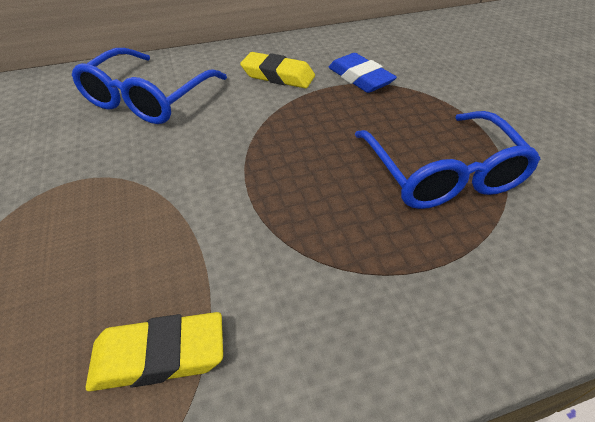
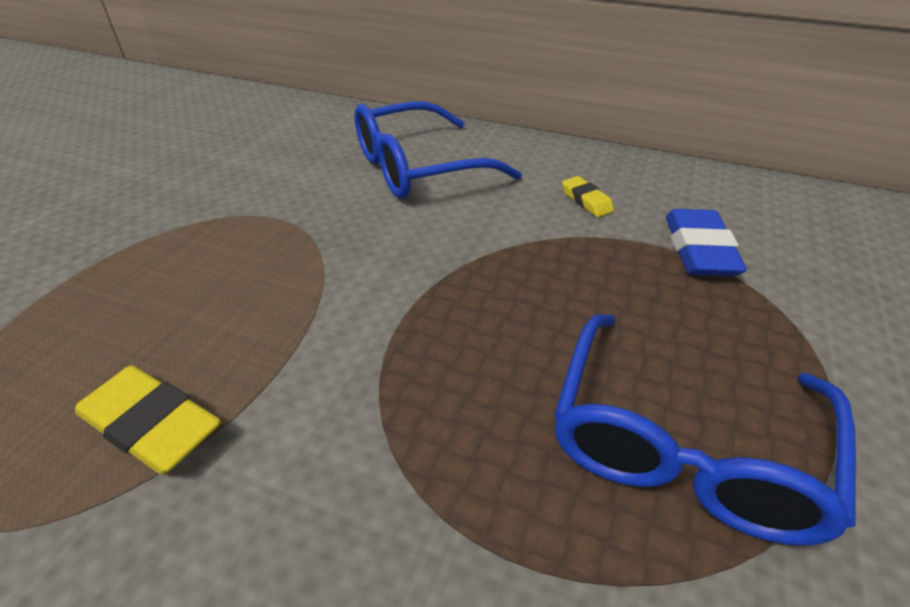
camera: 40 degrees right, 5 degrees down
yellow eraser [240,52,315,88] -> yellow eraser [562,176,614,217], size x0.57

